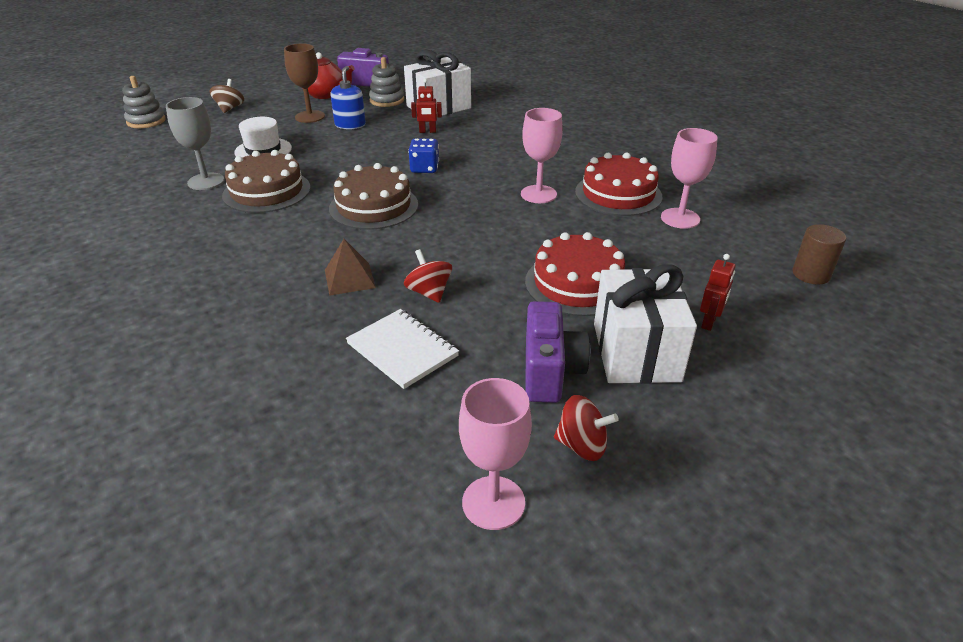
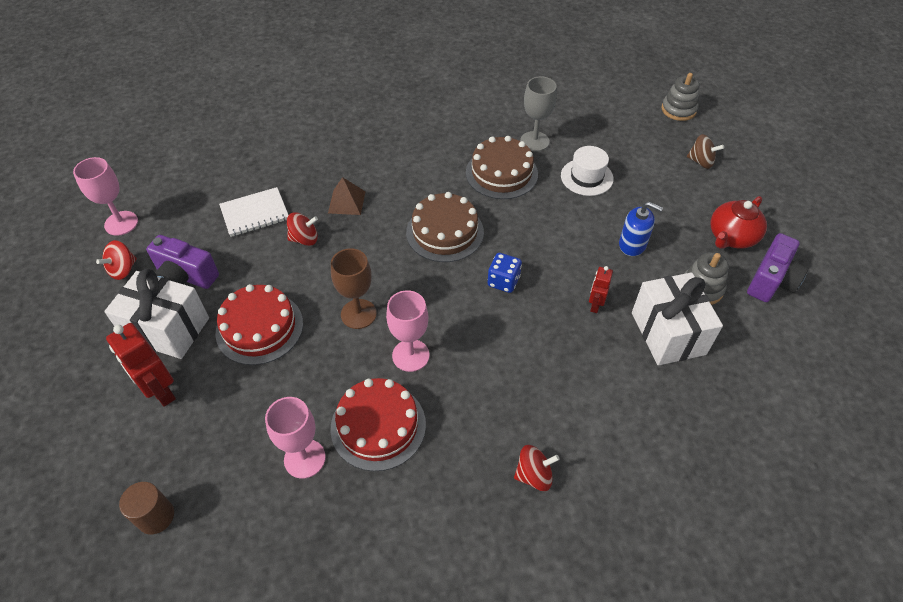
camera: 110 degrees right, 15 degrees up
brown goblet [284,43,325,123] -> brown goblet moved to [331,248,377,329]
red robot [700,254,736,331] -> red robot [106,323,176,407], size x1.73
none -> red spinning top [514,445,560,491]

